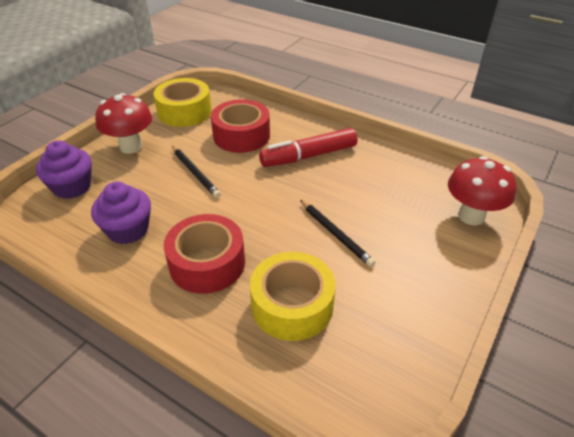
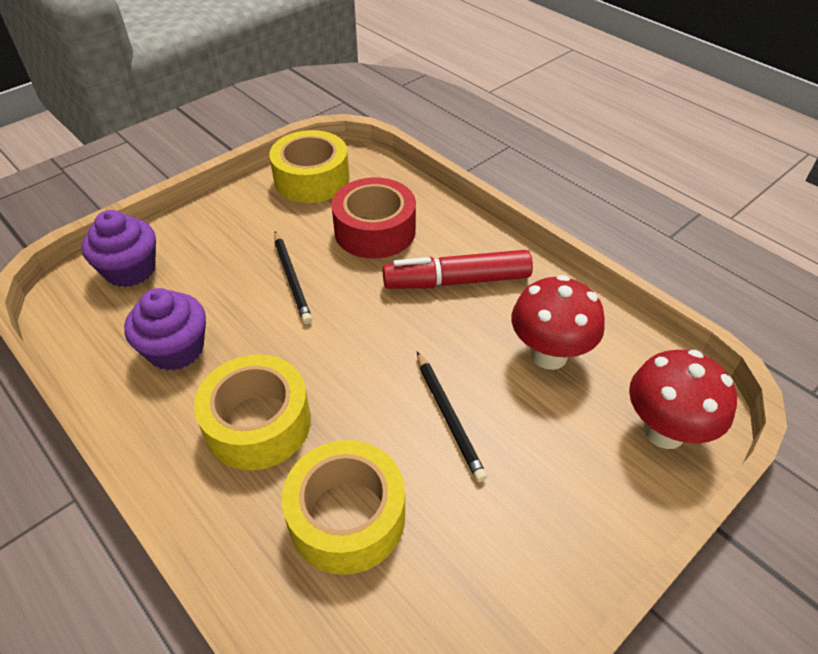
camera: 15 degrees right, 5 degrees up
red mushroom [95,93,152,154] -> red mushroom moved to [511,275,605,370]
red tape [164,214,245,294] -> yellow tape [194,354,311,470]

